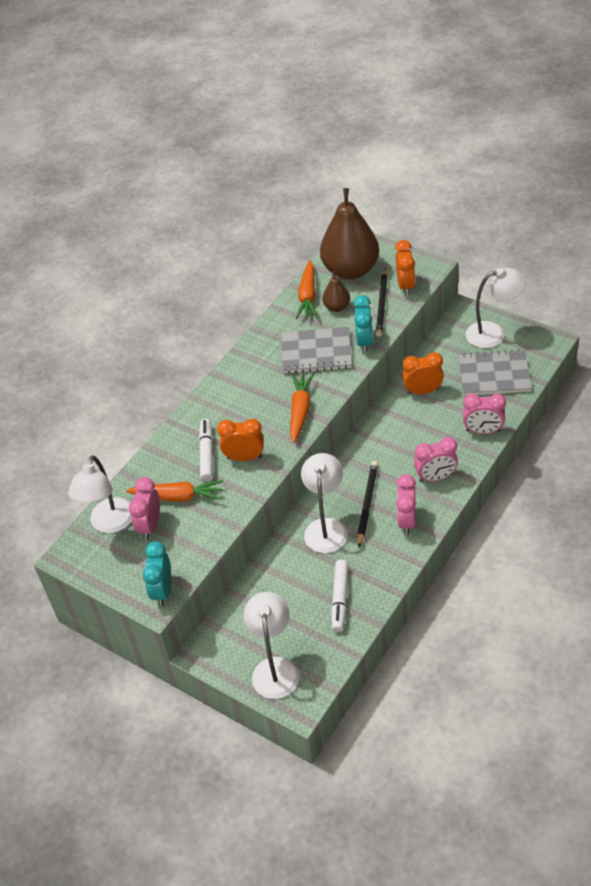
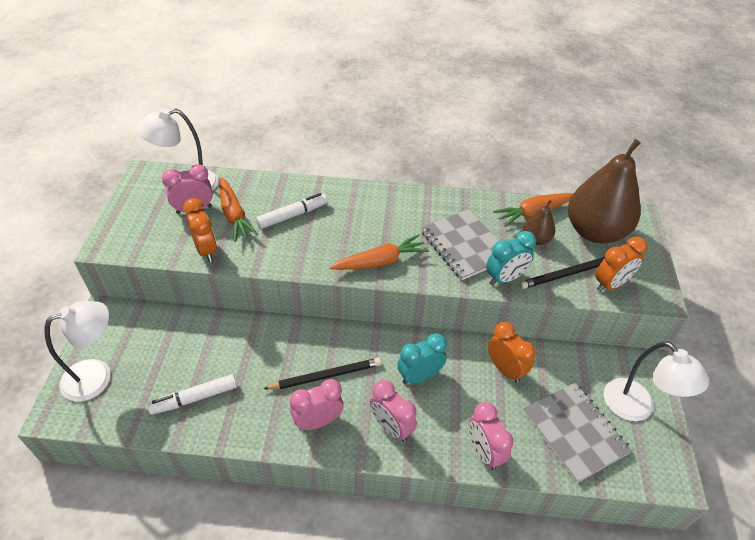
camera: 55 degrees right, 0 degrees up
turquoise clock [143,541,171,606] -> turquoise clock moved to [397,333,447,384]
orange clock [217,419,264,461] -> orange clock moved to [183,198,217,262]
white lamp [301,453,348,553] -> none

